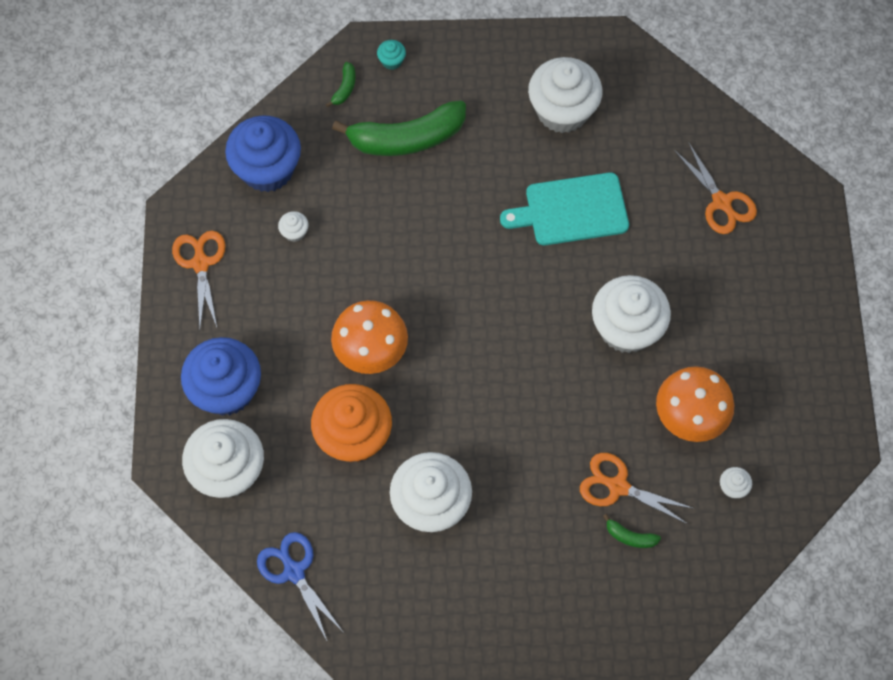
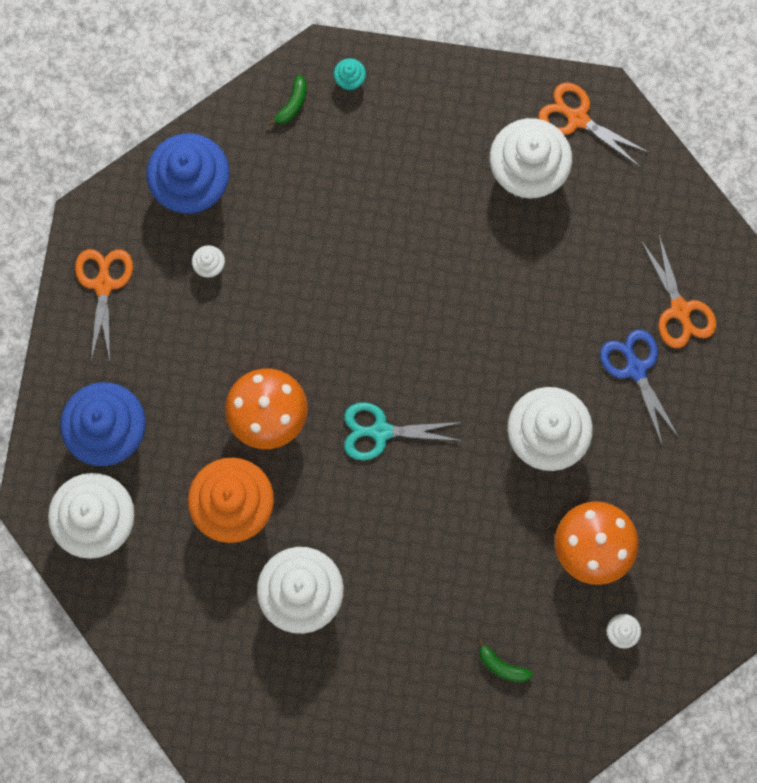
camera: 10 degrees right, 10 degrees up
blue scissors [257,532,344,640] -> blue scissors moved to [600,330,679,444]
green banana [332,100,466,156] -> none
turquoise cutting board [500,173,629,245] -> none
orange scissors [580,453,695,525] -> orange scissors moved to [538,82,650,167]
none -> turquoise scissors [344,402,463,461]

